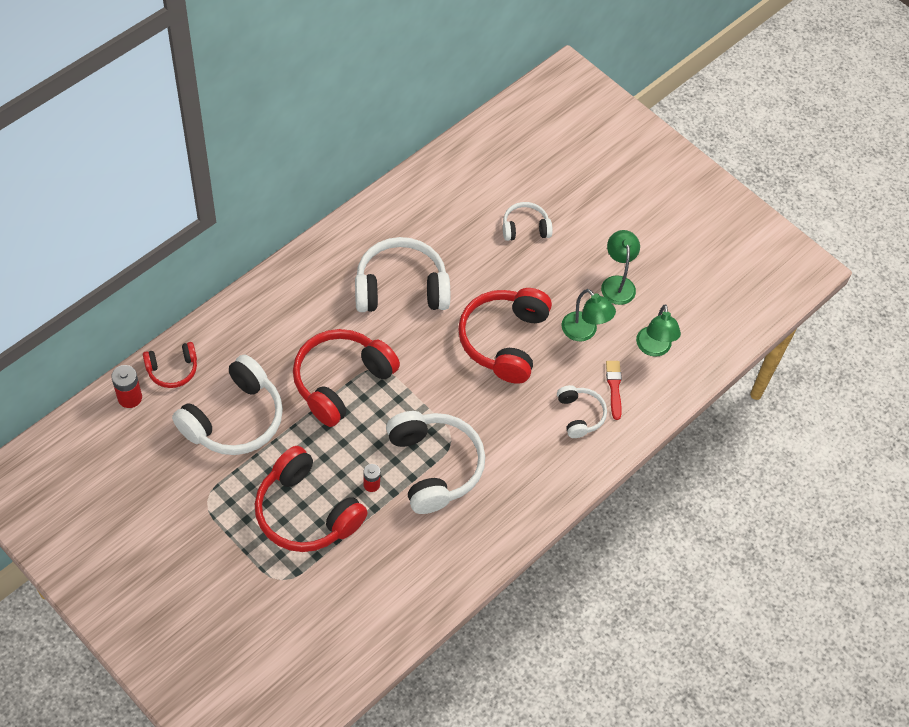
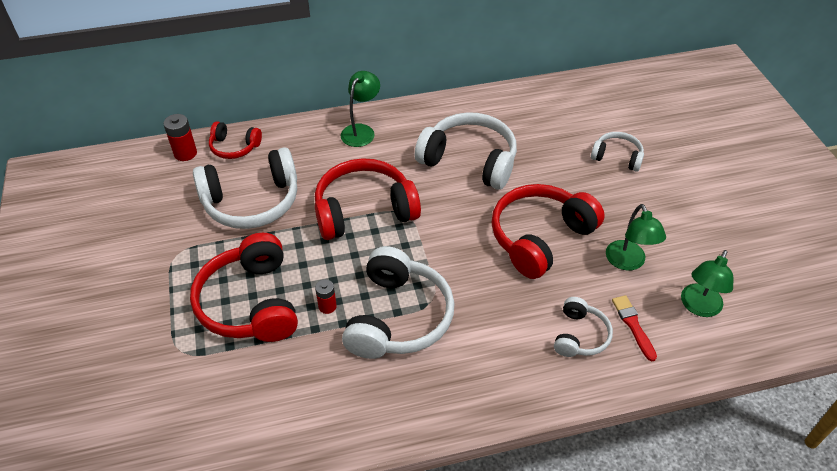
camera: 35 degrees right, 10 degrees down
green lamp [601,230,640,305] -> green lamp moved to [341,71,380,147]
red brush [606,361,622,420] -> red brush turned 45 degrees counterclockwise [612,295,657,361]

